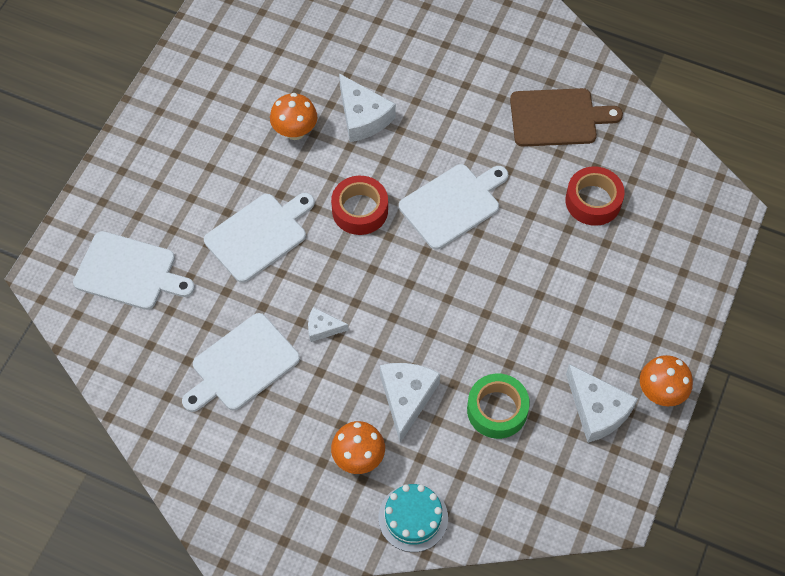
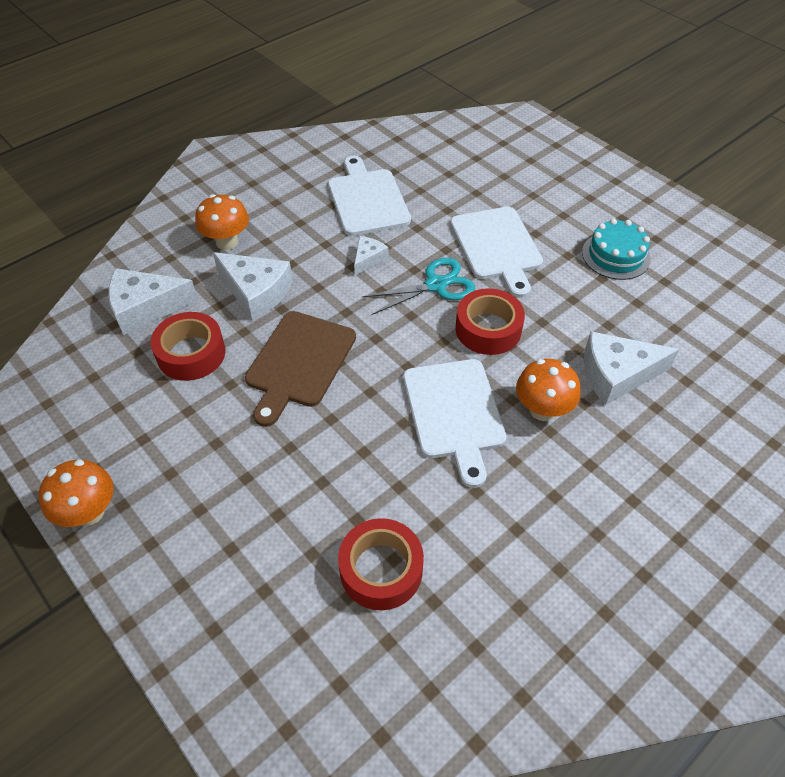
camera: 115 degrees right, 10 degrees down
white cutting board [73,231,195,310] -> none
orange mushroom [270,93,317,140] -> orange mushroom moved to [516,359,580,421]
turquoise cake [379,484,448,552] -> turquoise cake moved to [582,219,651,280]
green tape [467,374,530,439] -> red tape [151,312,225,381]
brown cutting board [510,88,623,147] -> brown cutting board moved to [245,311,356,427]
white cheese [566,364,638,443] -> white cheese moved to [108,268,198,335]
none -> turquoise scissors [362,258,475,315]

